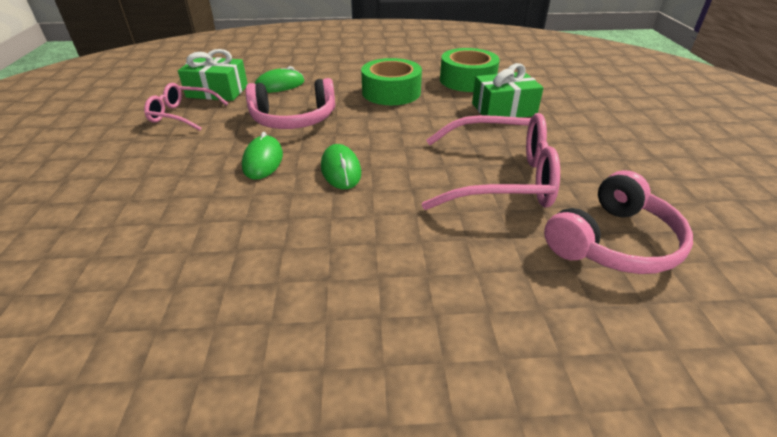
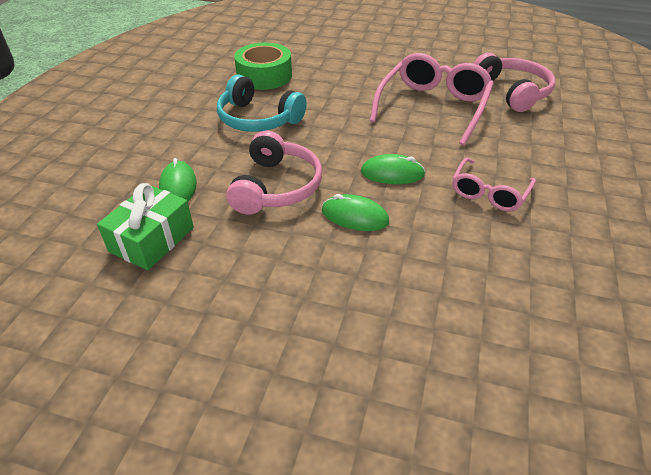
camera: 70 degrees left, 5 degrees up
pink glasses [144,83,228,131] -> pink glasses moved to [452,158,536,211]
green tape [361,58,422,105] -> turquoise headphones [217,75,307,132]
green gift [472,63,544,118] -> none

